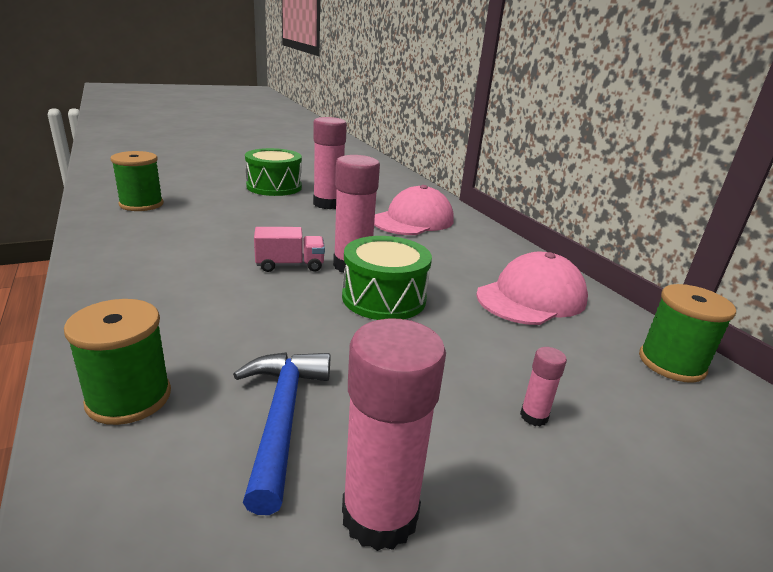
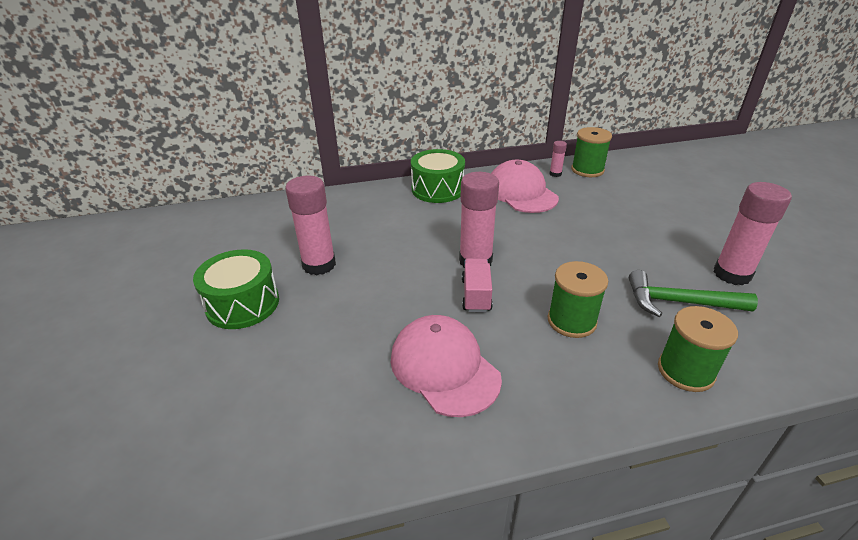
camera: 75 degrees left, 10 degrees up
green spool [110,151,163,211] -> green spool moved to [548,261,608,338]
blue hammer [233,352,330,515] -> green hammer [629,270,758,317]
green drum [342,236,432,320] -> green drum moved to [411,149,465,203]
pink cap [374,185,454,235] -> pink cap moved to [391,315,502,417]
pink glue stick [520,347,567,427] -> pink glue stick moved to [550,141,567,177]

